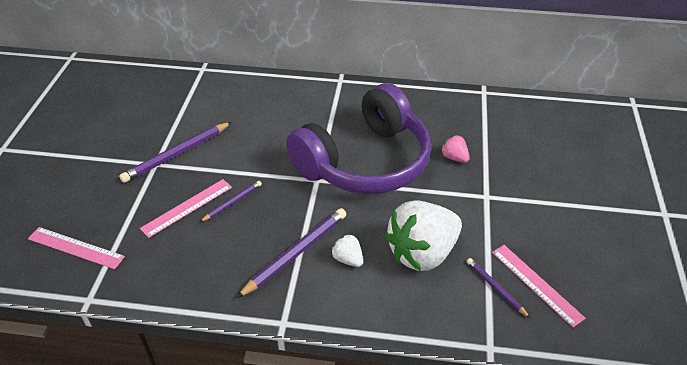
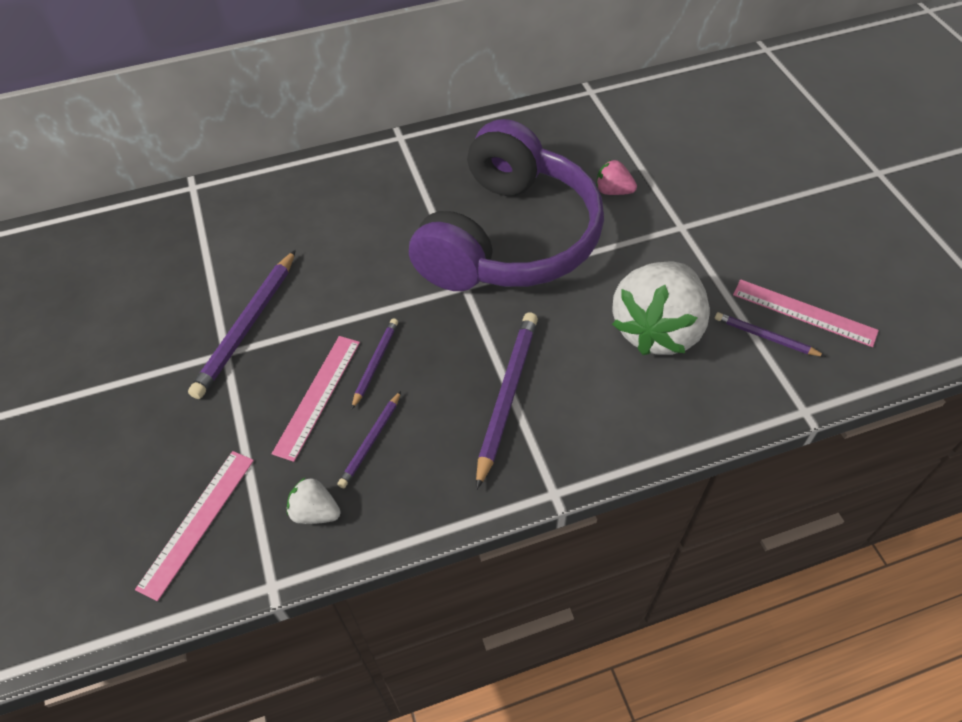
camera: 25 degrees left, 10 degrees up
pink ruler [28,227,125,269] -> pink ruler turned 60 degrees counterclockwise [135,451,254,601]
white strawberry [331,234,363,267] -> white strawberry moved to [287,477,340,524]
none -> purple pencil [337,391,401,488]

